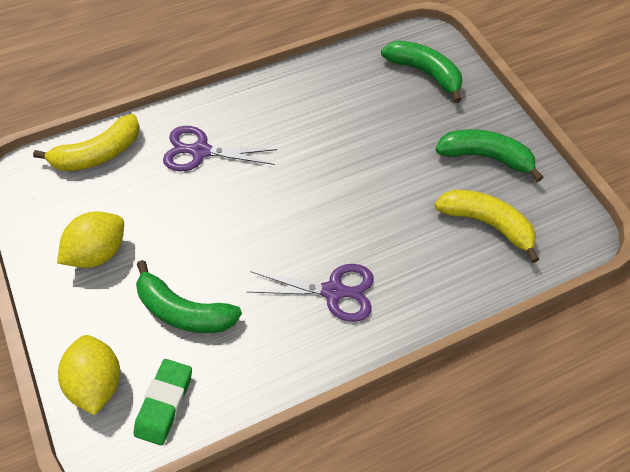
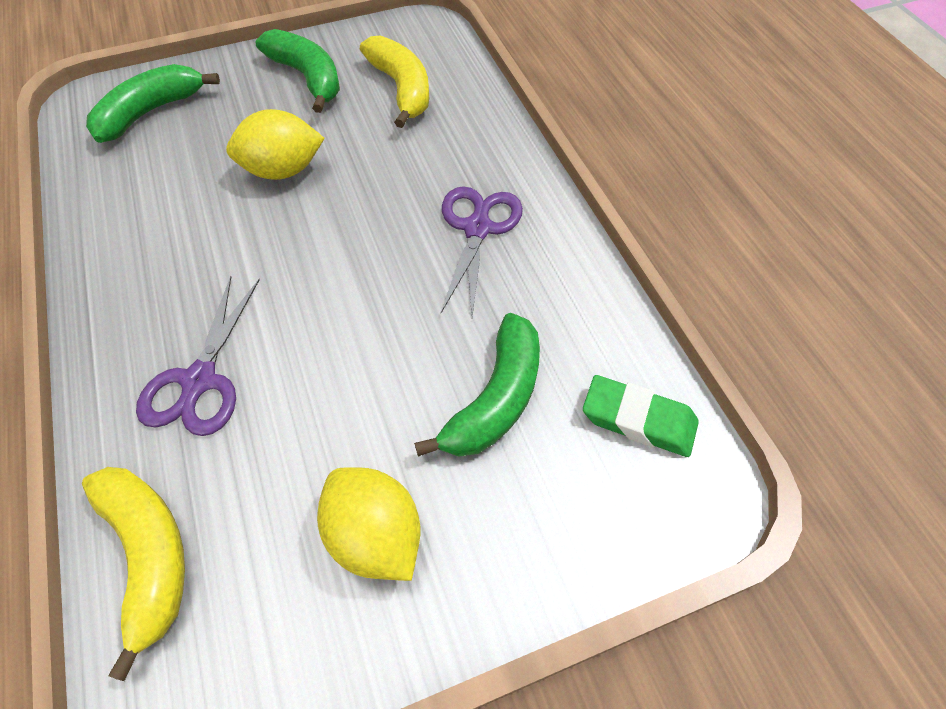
camera: 85 degrees left, 0 degrees up
yellow lemon [58,335,120,415] -> yellow lemon moved to [226,109,325,180]
yellow banana [435,190,540,263] -> yellow banana turned 120 degrees clockwise [360,35,429,128]
green banana [436,129,544,182] -> green banana turned 120 degrees clockwise [255,29,340,113]

